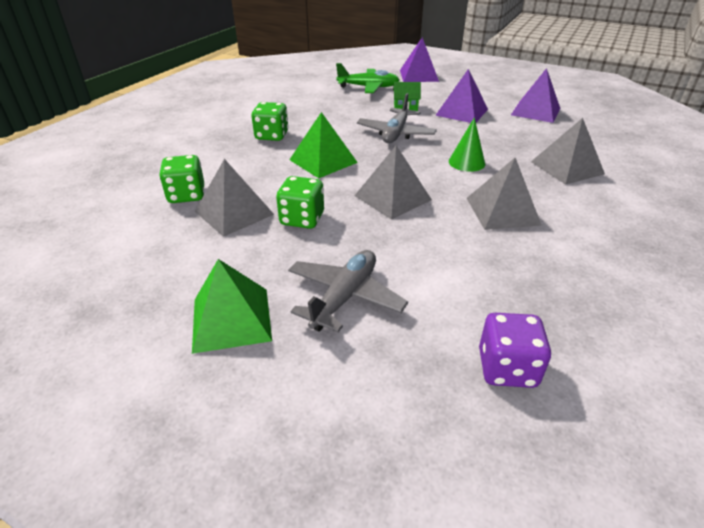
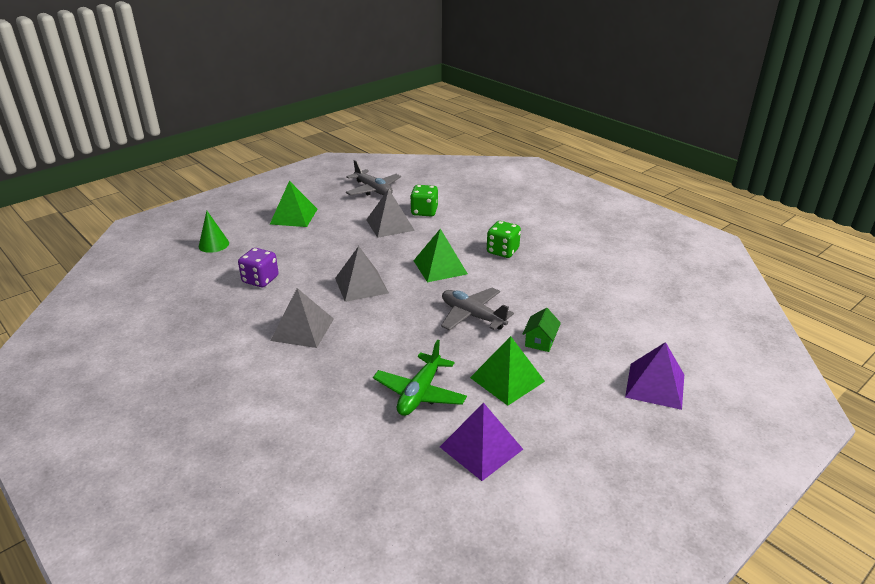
camera: 110 degrees right, 5 degrees down
green dice [276,176,324,229] -> none
grey plane [288,250,408,332] -> grey plane moved to [346,160,401,196]
green plane [336,63,399,93] -> green plane moved to [373,340,467,416]
purple pyramid [435,69,488,123] -> green pyramid [470,336,545,406]
green cone [449,117,485,172] -> green cone moved to [199,211,229,253]
purple dice [479,313,551,388] -> purple dice moved to [238,248,279,287]
grey pyramid [531,118,605,185] -> none

